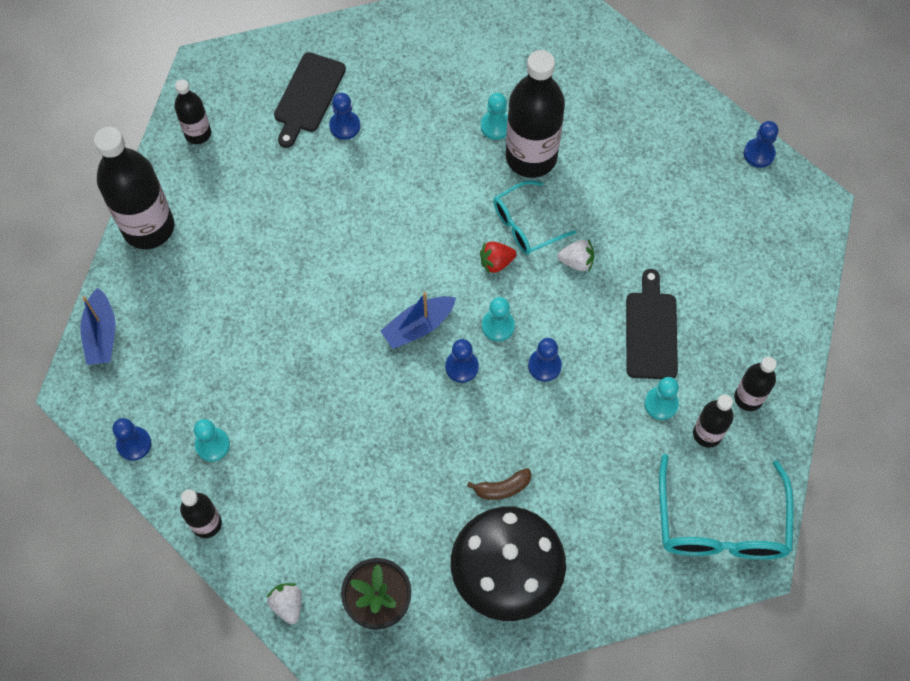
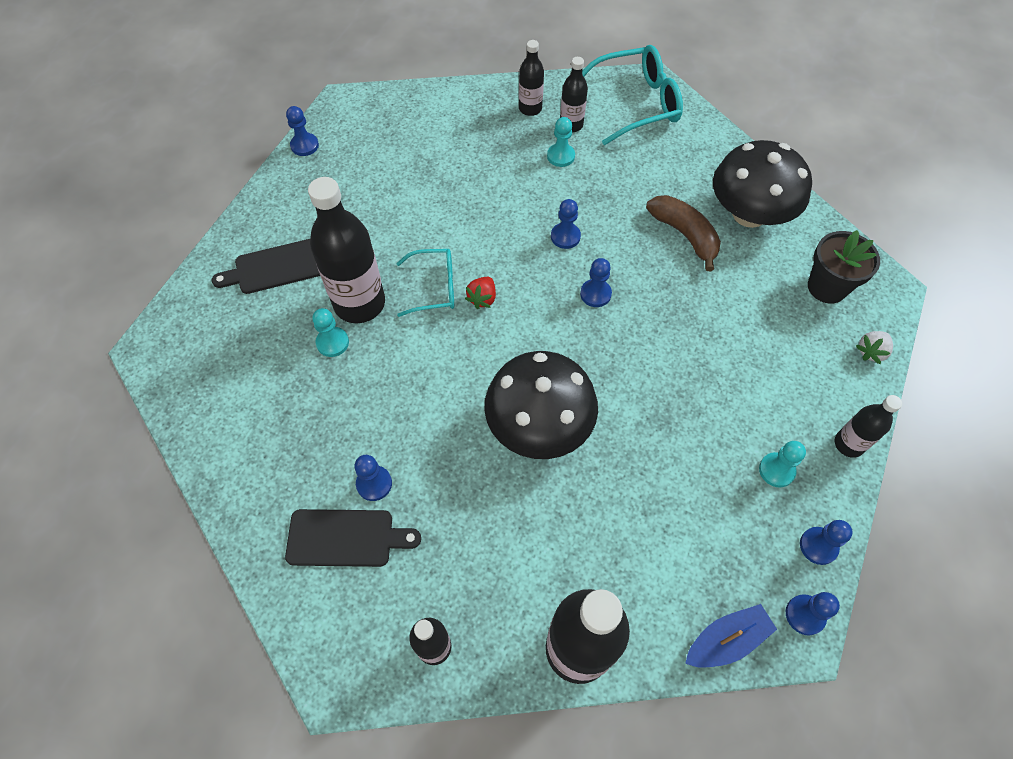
camera: 110 degrees left, 5 degrees down
blue boat [380,292,456,349] -> none
brown banana [467,468,531,500] -> brown banana [646,195,721,271], size x1.77
red strawberry [480,241,517,274] -> red strawberry turned 60 degrees clockwise [465,277,496,309]
turquoise pawn [482,297,515,341] -> none
turquoise glasses [493,180,576,255] -> turquoise glasses turned 45 degrees counterclockwise [396,249,454,317]
white strawberry [557,239,594,271] -> none
black cutting board [626,269,678,379] -> black cutting board moved to [212,239,320,294]
none -> black mushroom [484,351,598,459]
none -> blue pawn [786,592,840,635]

